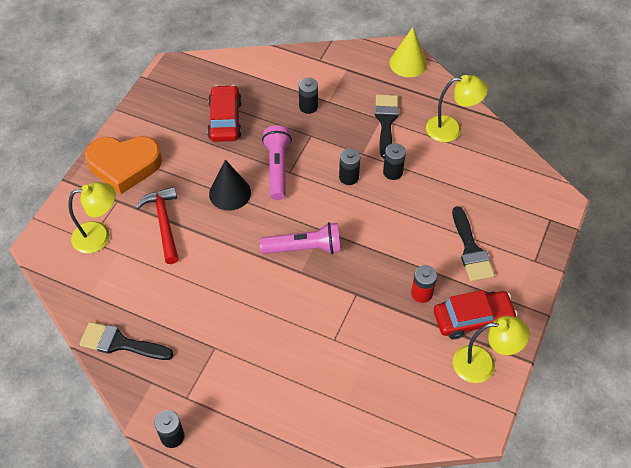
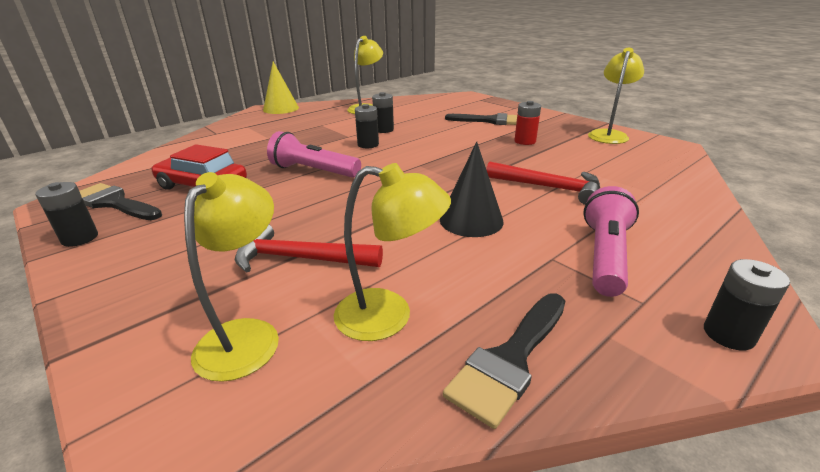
camera: 65 degrees left, 25 degrees down
orange heart [85,136,162,194] -> none
black cone [209,160,251,211] -> black cone moved to [440,142,504,237]
pink flashlight [259,222,341,254] -> pink flashlight moved to [583,186,639,297]
black battery [299,78,318,114] -> black battery moved to [35,182,98,247]
black brush [375,94,399,159] -> black brush moved to [79,183,162,220]
red car [434,290,518,340] -> none
none -> yellow lamp [334,163,451,341]
none -> red hammer [486,162,600,205]

